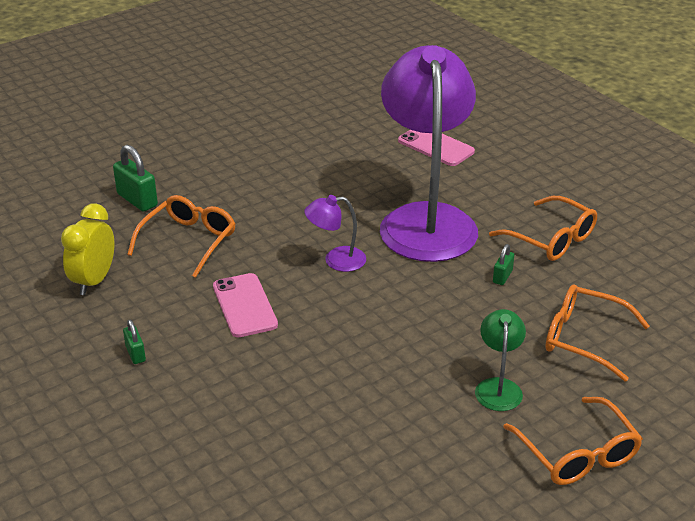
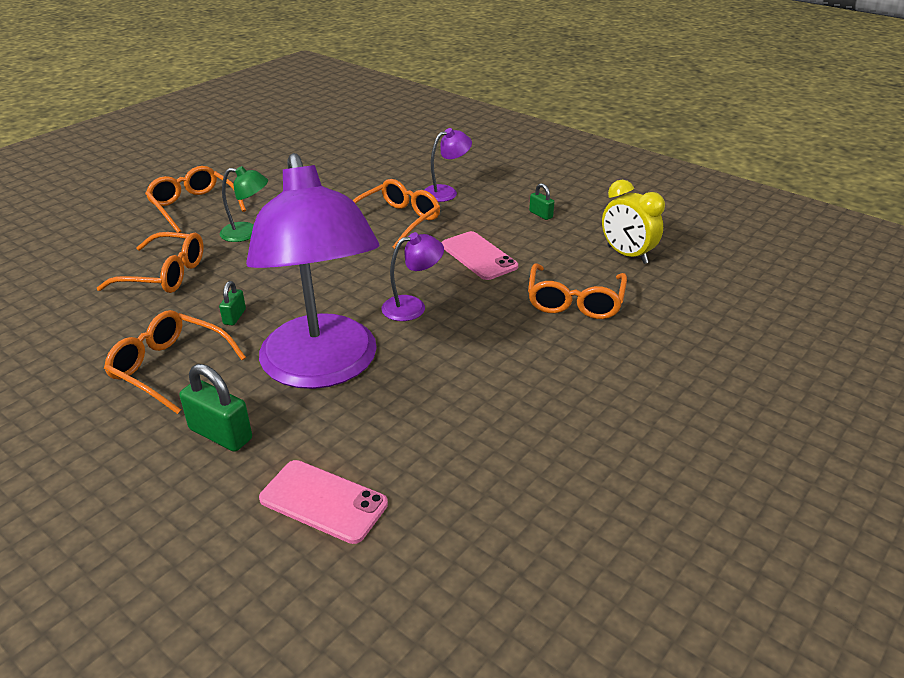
camera: 165 degrees right, 0 degrees up
yellow clock [61,203,114,295] -> yellow clock turned 135 degrees clockwise [602,180,665,264]
green padlock [113,145,158,212] -> green padlock moved to [179,364,252,452]
green lamp [475,309,526,411] -> green lamp turned 75 degrees counterclockwise [220,166,268,242]
none -> orange glasses [352,179,440,249]
none -> purple lamp [424,128,472,202]

